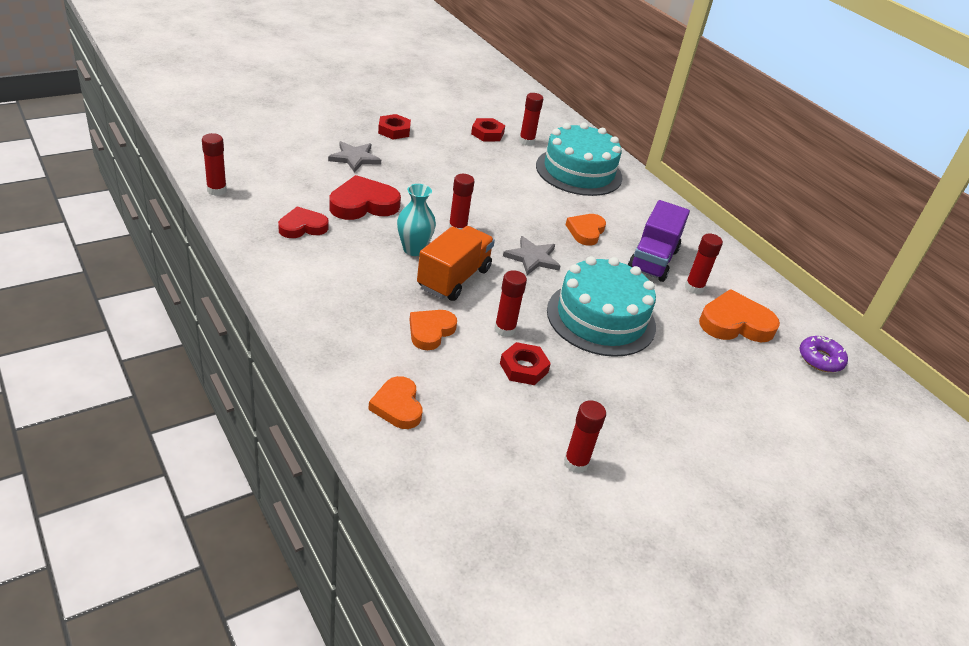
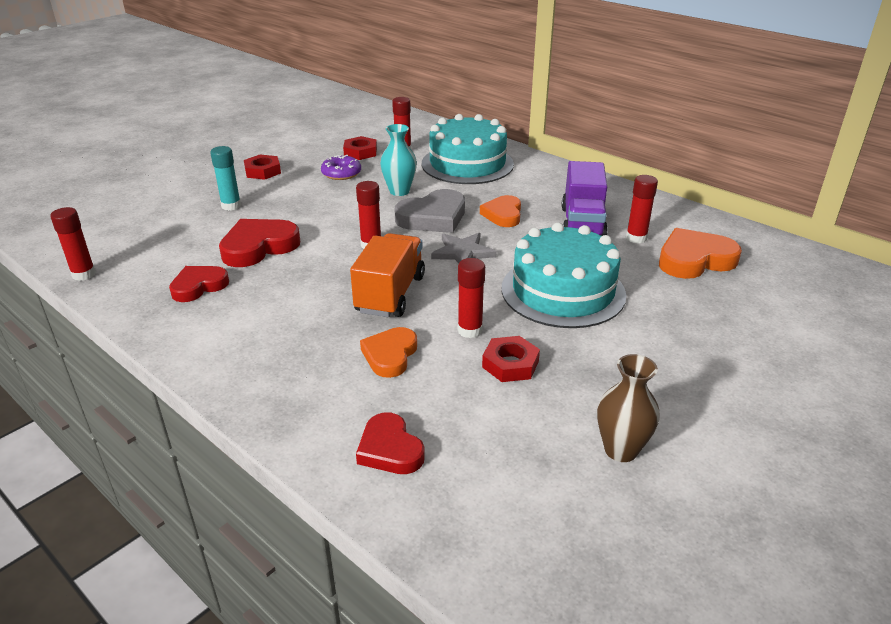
camera: 10 degrees left, 5 degrees down
grey star [328,141,381,173] -> turquoise glue stick [210,146,241,211]
orange heart [368,376,422,429] -> red heart [356,412,425,474]
turquoise vase [397,184,436,256] -> turquoise vase moved to [380,124,417,196]
red glue stick [564,400,606,473] -> brown vase [597,354,660,462]
purple donut [799,336,848,372] -> purple donut moved to [321,155,361,180]
none -> grey heart [394,189,465,233]

